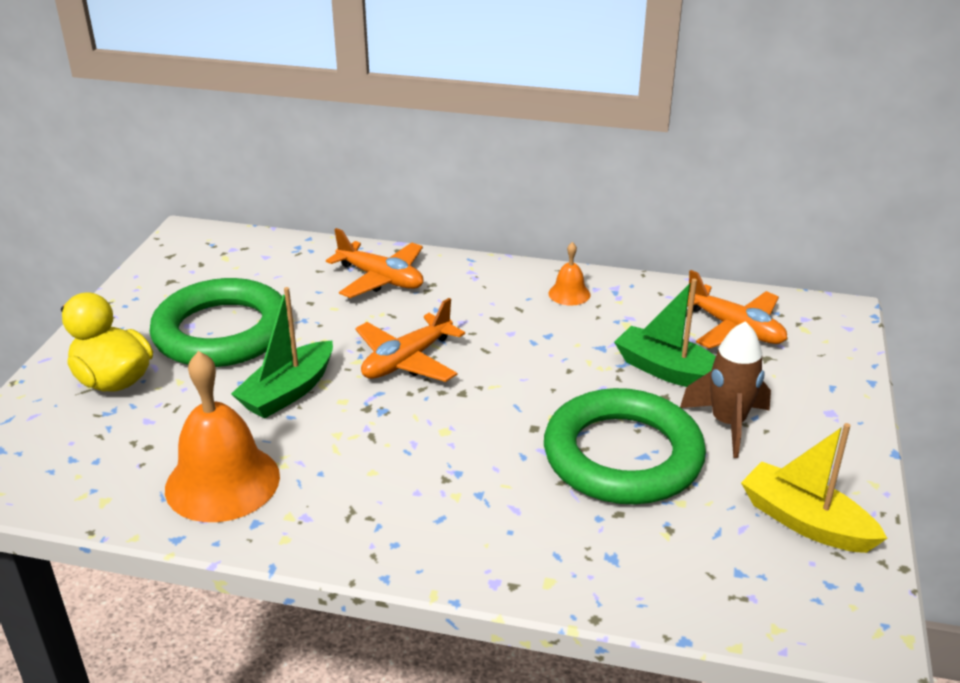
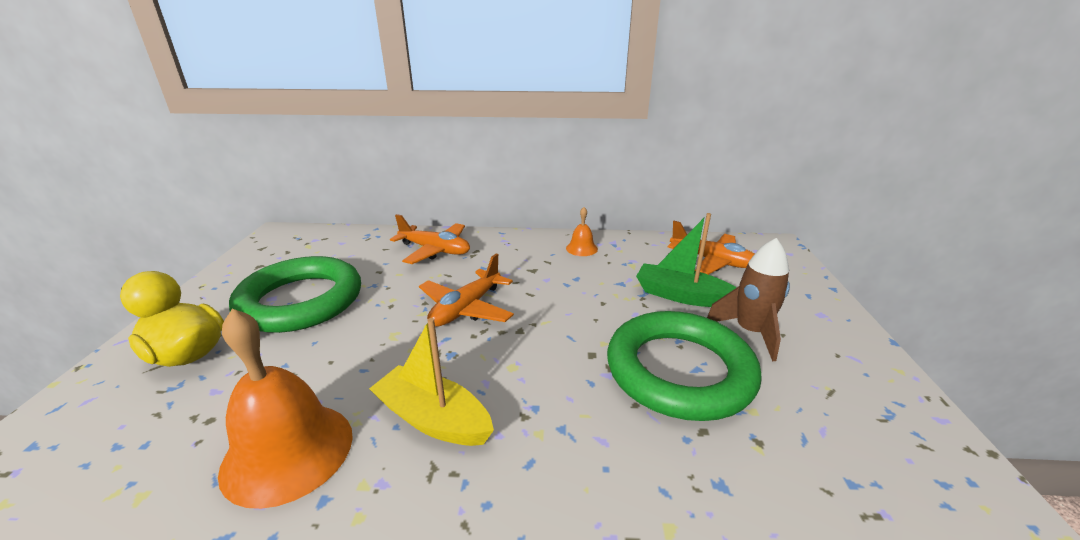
camera: 10 degrees left, 5 degrees down
green boat [231,287,333,419] -> none
yellow boat [741,423,888,553] -> yellow boat moved to [369,318,494,446]

